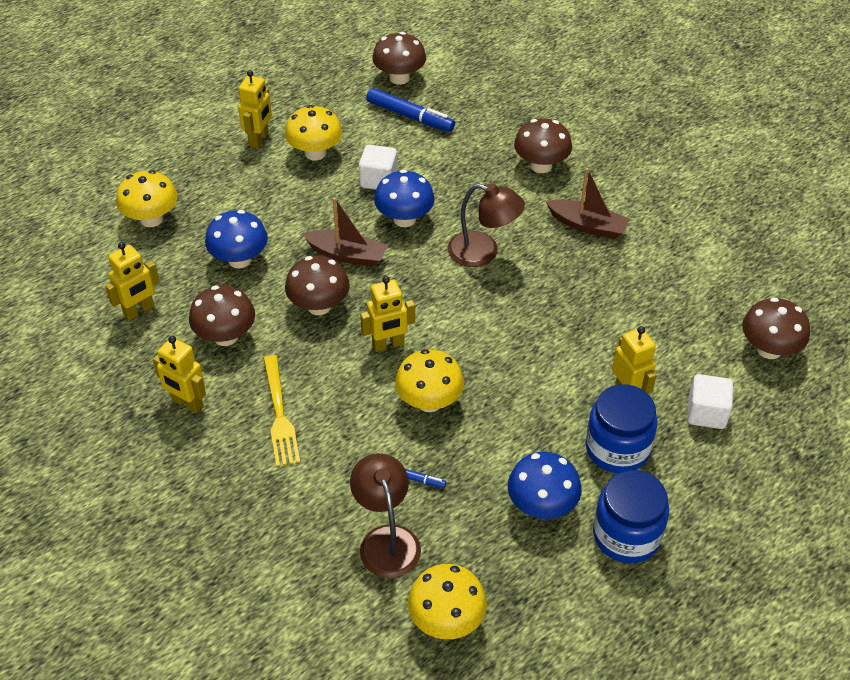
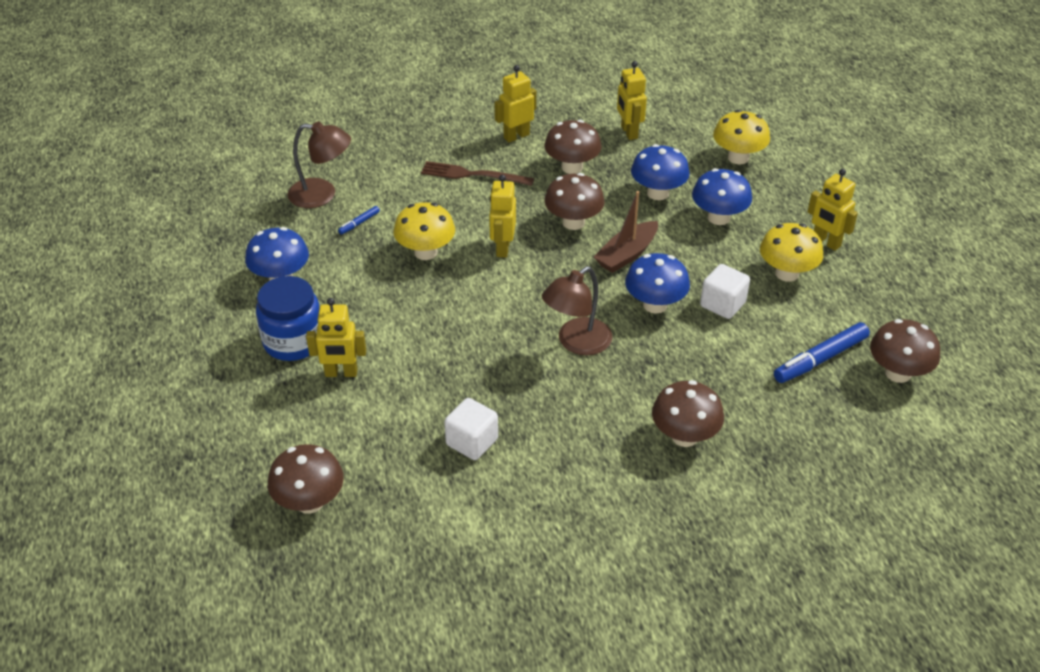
camera: 115 degrees right, 5 degrees down
yellow fork [263,355,300,467] -> brown fork [421,161,534,186]
yellow mushroom [408,564,487,639] -> none
brown boat [546,168,630,239] -> none
blue jar [593,470,669,563] -> none
white cube [687,374,733,429] -> white cube moved to [444,398,498,460]
none -> blue mushroom [692,168,752,225]

